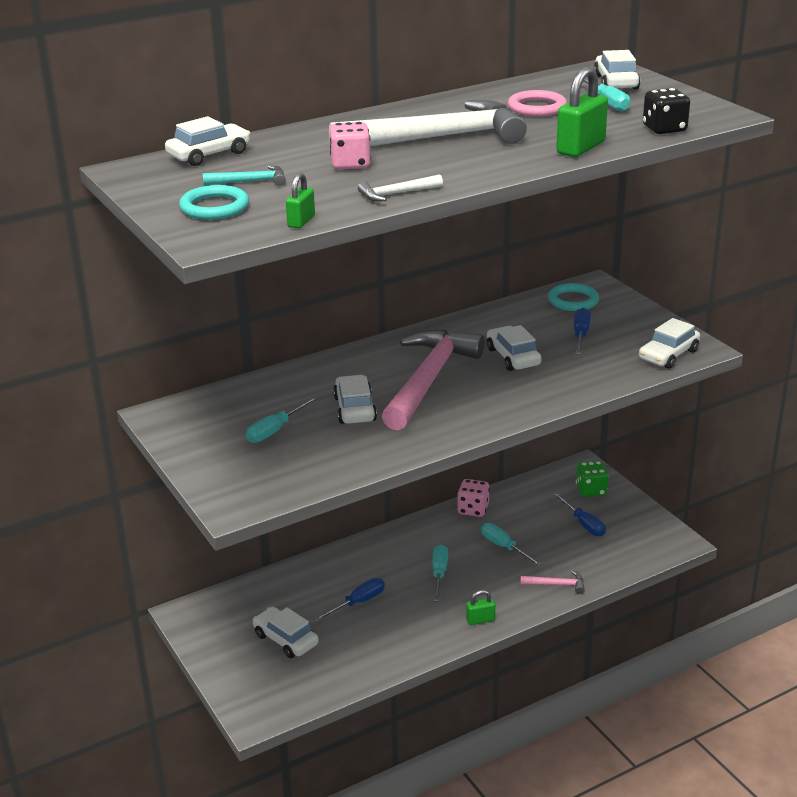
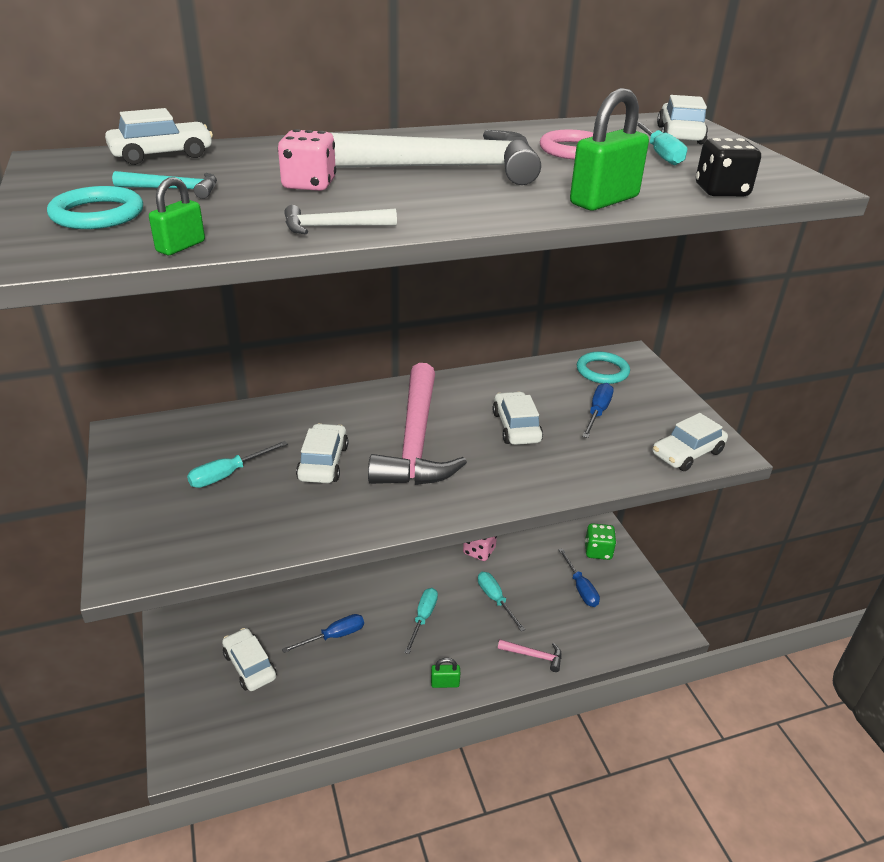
camera: 10 degrees right, 5 degrees up
pink hammer [382,330,485,430] -> pink hammer turned 150 degrees clockwise [368,363,467,485]

